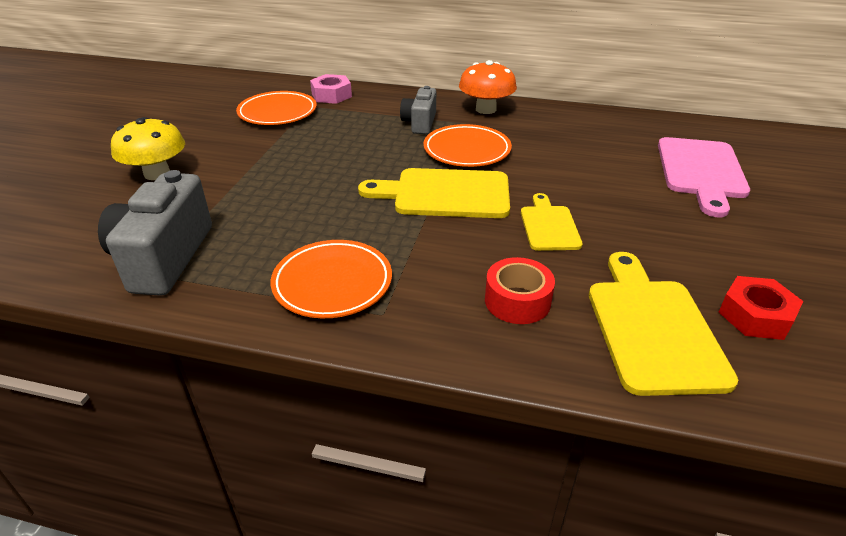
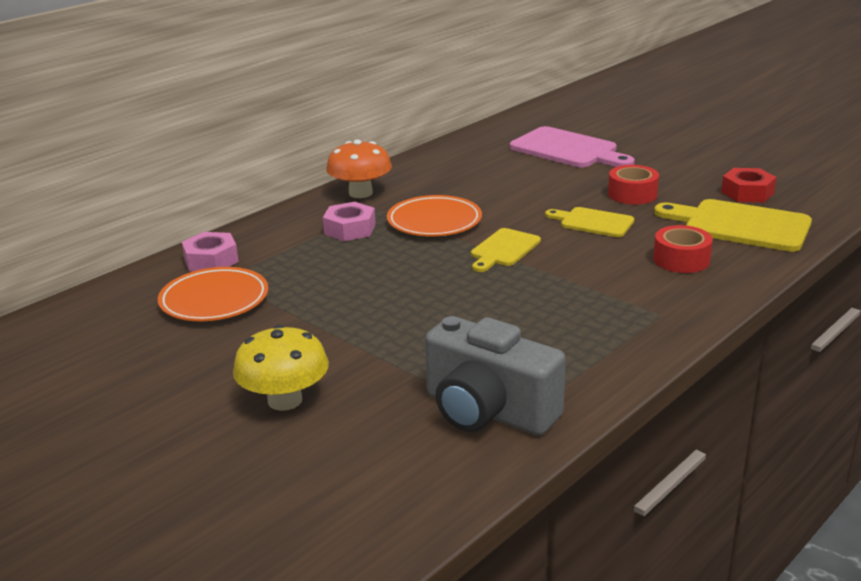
camera: 60 degrees left, 10 degrees down
orange plate [271,240,392,318] -> none
yellow cutting board [358,168,510,218] -> yellow cutting board [471,228,541,272], size x0.59
grey camera [400,86,436,134] -> pink nut [323,202,376,241]
none -> red tape [608,165,659,205]

